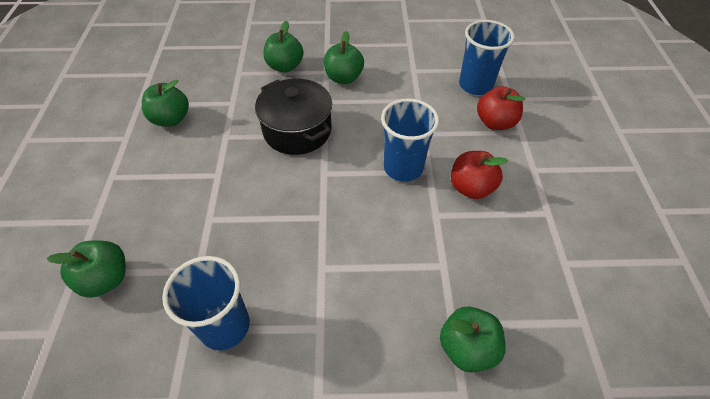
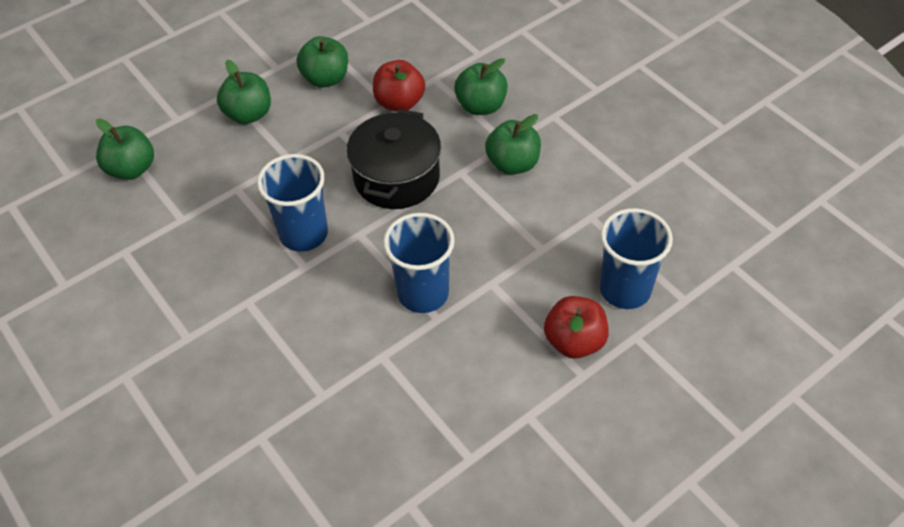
camera: 55 degrees right, 0 degrees up
blue cup [162,256,250,350] -> blue cup moved to [257,154,328,252]
green apple [440,307,506,373] -> green apple moved to [217,60,271,124]
red apple [451,151,508,199] -> red apple moved to [373,60,425,112]

